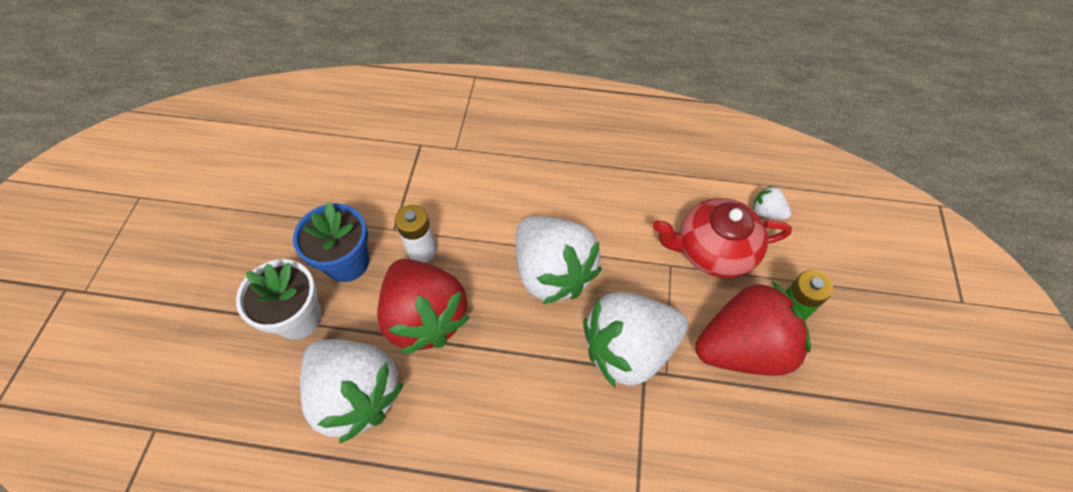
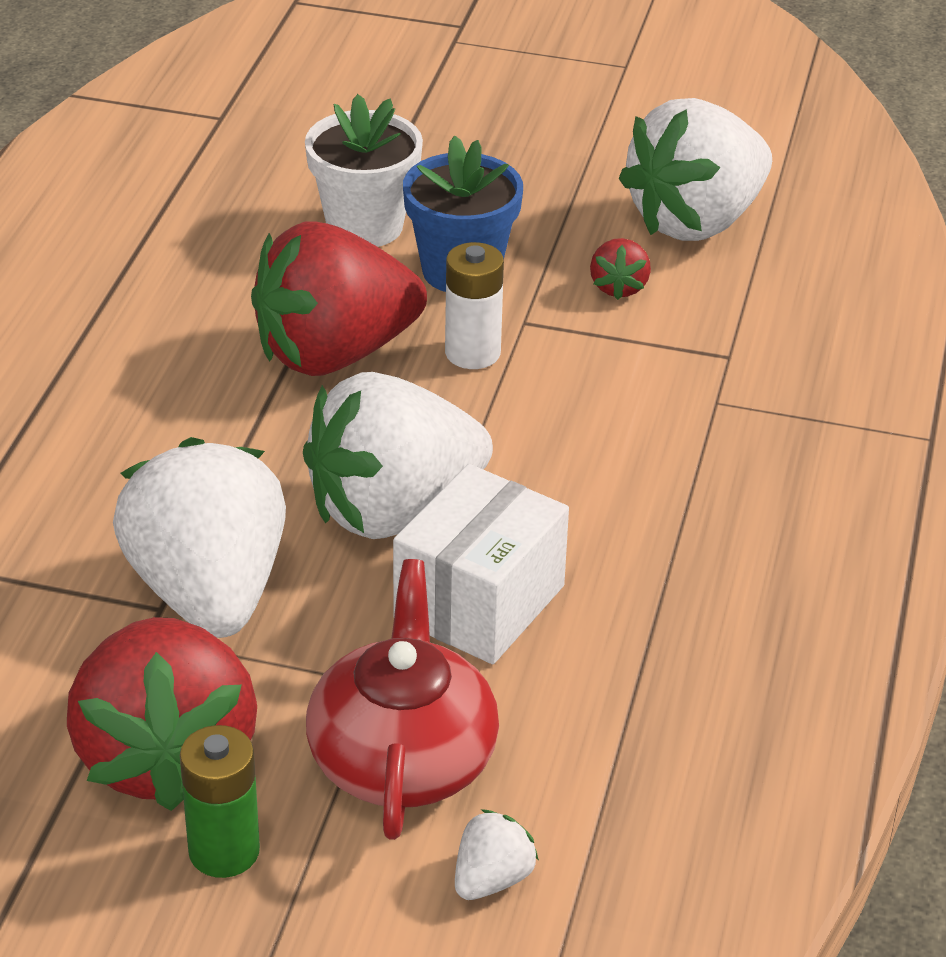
camera: 95 degrees right, 20 degrees down
white strawberry [300,339,404,444] -> white strawberry moved to [619,98,772,241]
none -> white box [393,464,569,664]
none -> red strawberry [590,238,651,300]

